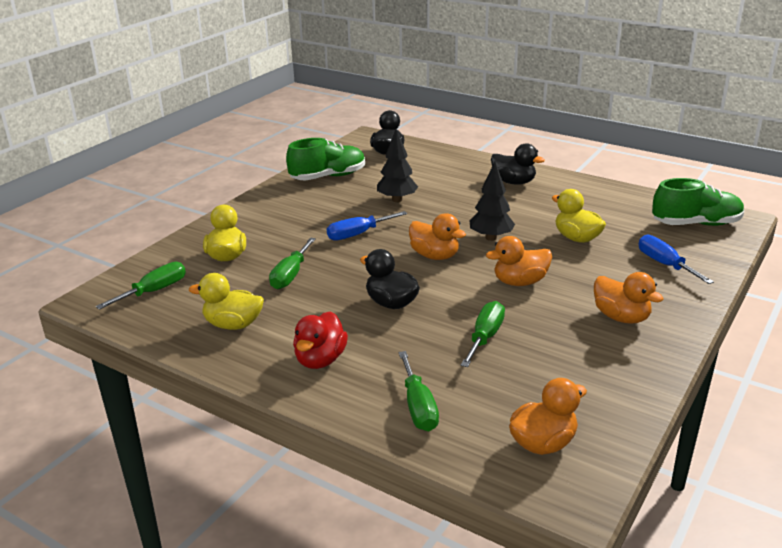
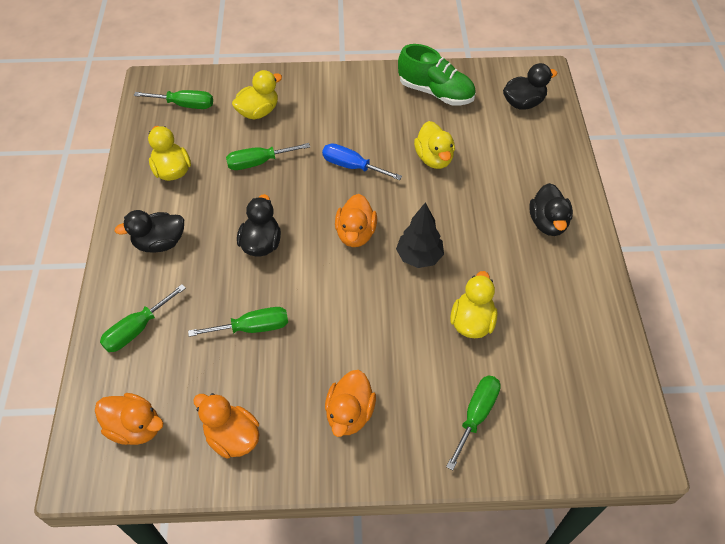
camera: 55 degrees right, 25 degrees up
red duck [293,311,348,369] -> black duck [115,210,184,253]
black tree [377,129,418,202] -> yellow duck [414,121,455,169]
orange duck [486,236,552,286] -> orange duck moved to [193,393,260,459]
blue screwdriver [639,235,714,284] -> green screwdriver [446,375,501,470]
green shoe [652,178,744,226] -> none

